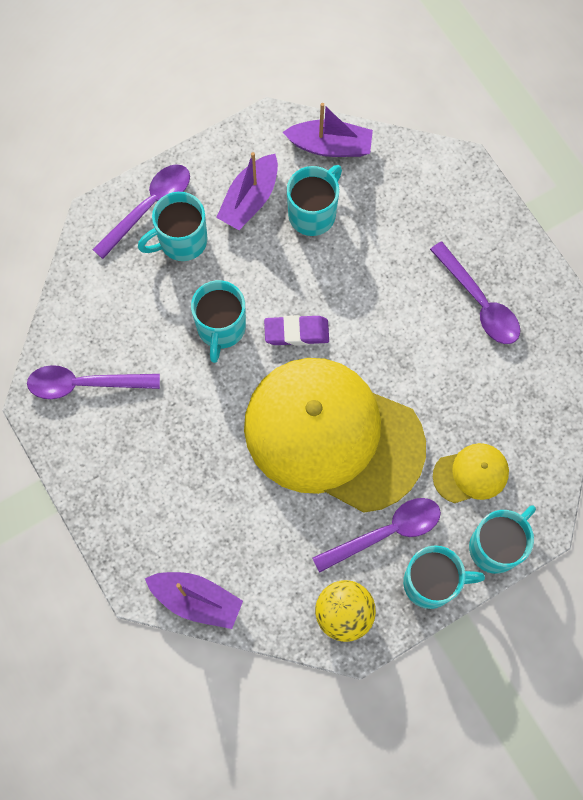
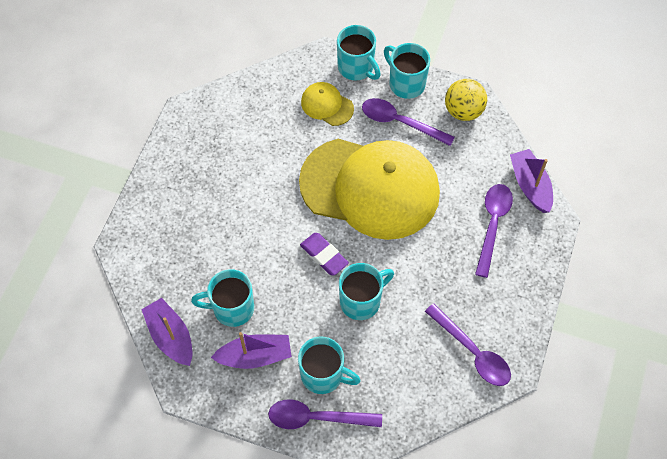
camera: 130 degrees left, 10 degrees down
yellow cap [244,358,426,513] -> yellow cap turned 60 degrees counterclockwise [299,139,440,240]
purple spoon [430,241,520,344] -> purple spoon moved to [475,184,513,278]
turquoise mug [469,505,536,574] -> turquoise mug turned 135 degrees counterclockwise [337,25,381,80]

